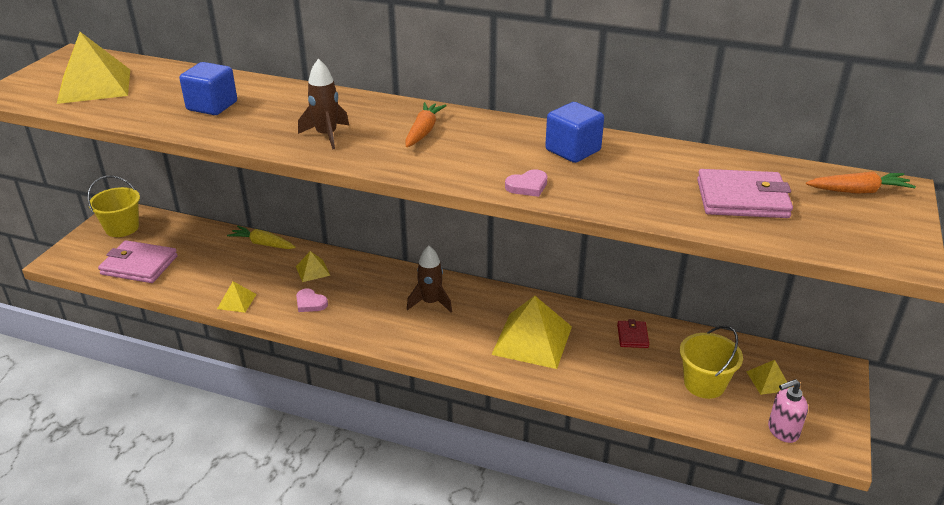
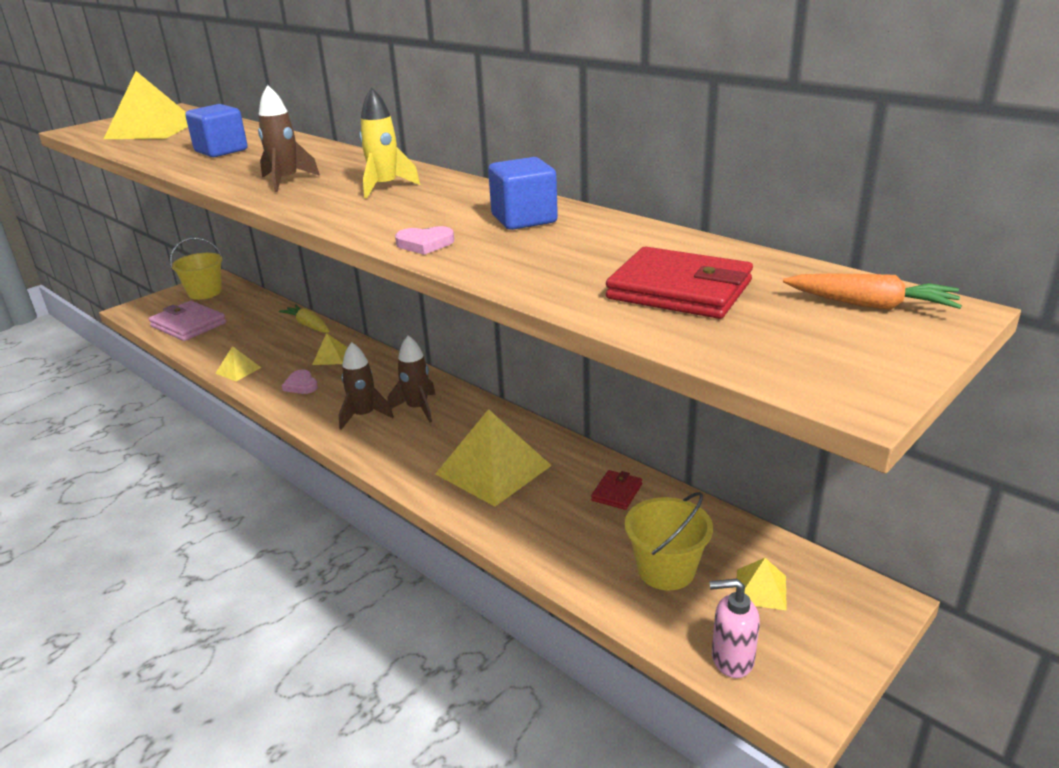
camera: 25 degrees right, 5 degrees down
orange carrot [405,102,447,147] -> yellow rocket [359,87,420,198]
pink wallet [697,169,793,218] -> red wallet [606,247,753,319]
none -> brown rocket [339,342,394,430]

